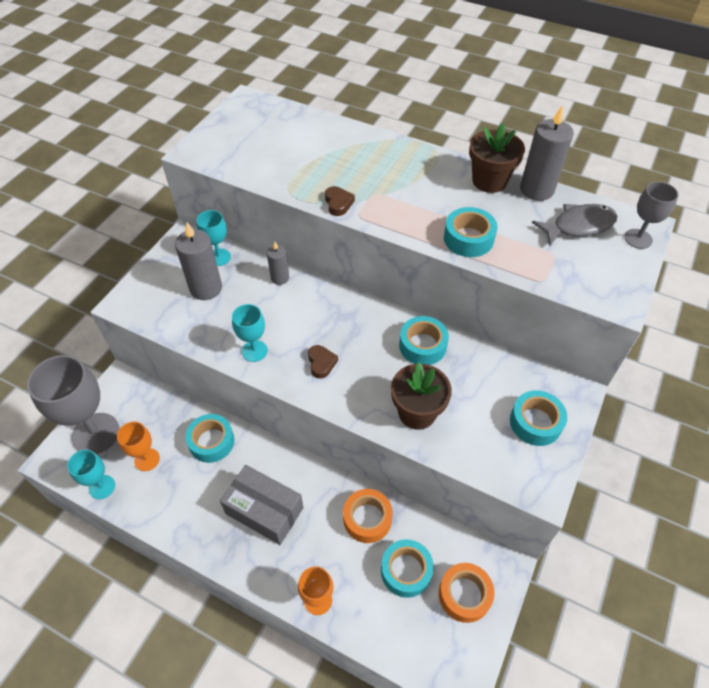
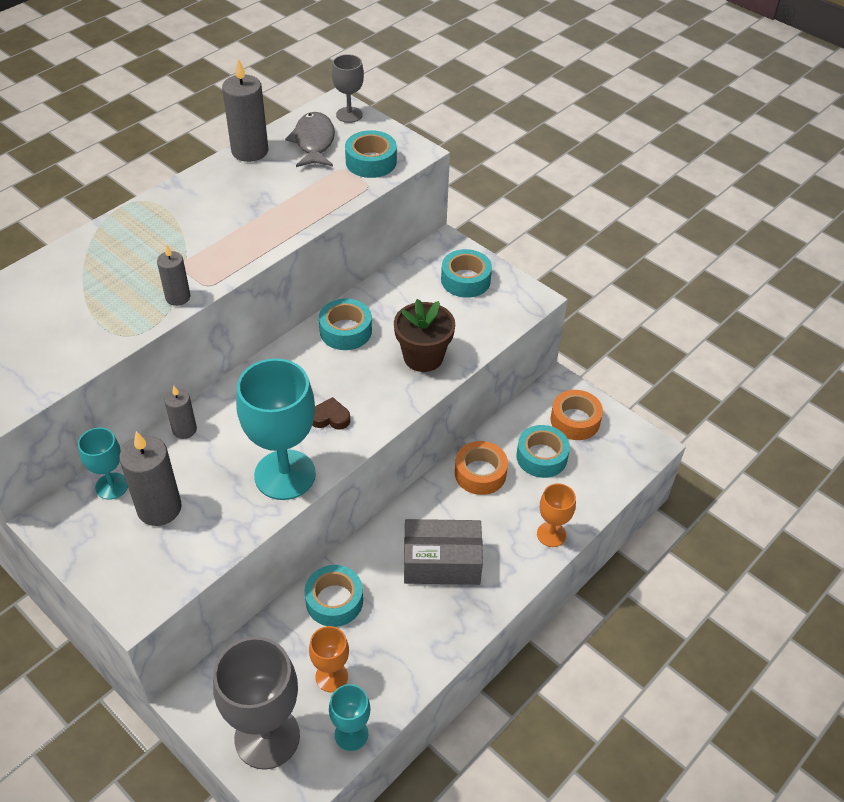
camera: 75 degrees left, 5 degrees down
grey box [220,465,304,545] -> grey box turned 45 degrees clockwise [404,519,483,585]
turquoise goblet [232,304,268,362] -> turquoise goblet [236,358,316,500], size x1.91
brown heart [325,186,355,216] -> grey candle [157,245,190,306]
turquoise tape [444,207,497,257] -> turquoise tape moved to [345,130,397,178]
brown flower pot [469,123,525,193] -> none

